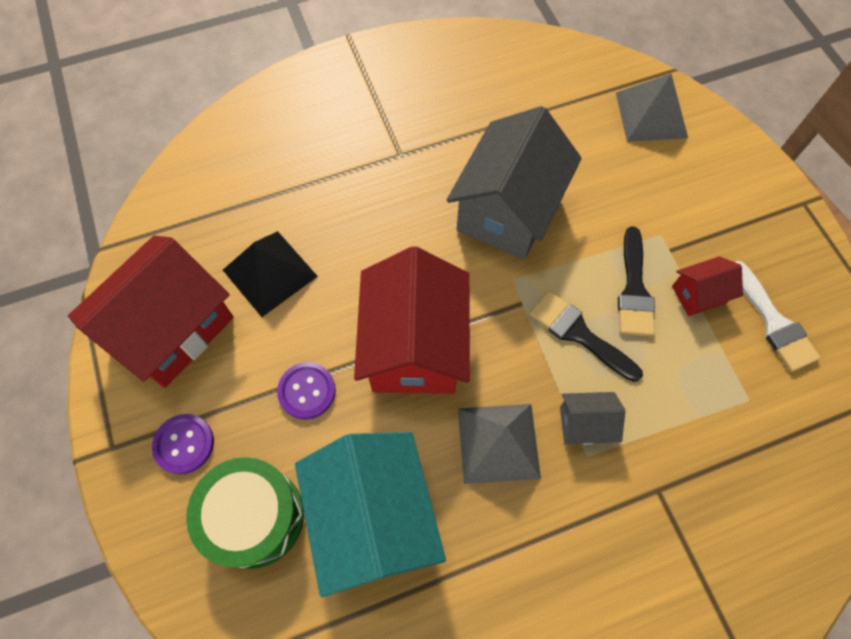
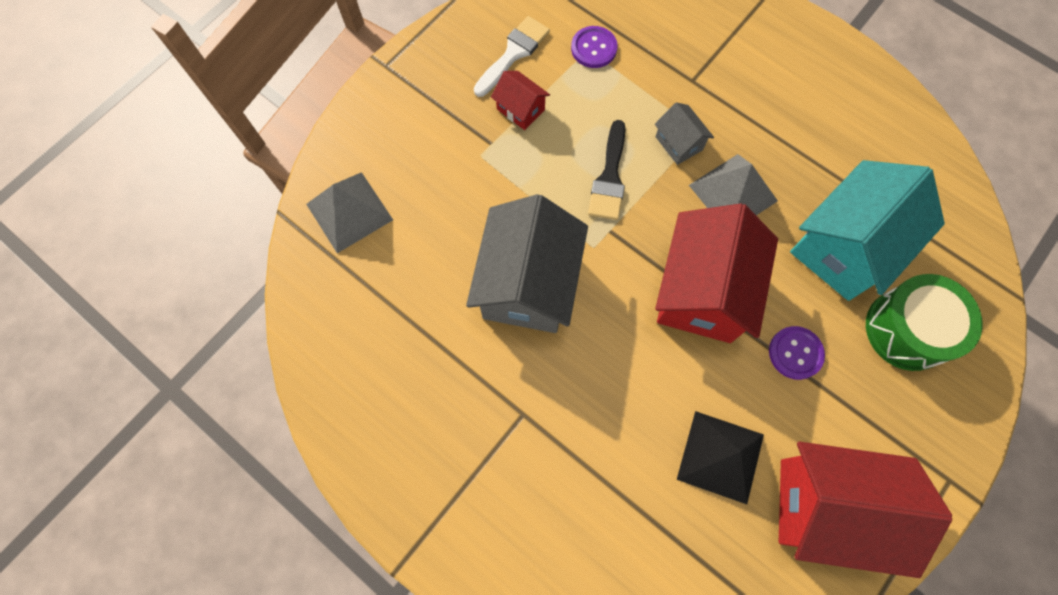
camera: 120 degrees left, 5 degrees up
purple button [152,414,214,474] -> purple button moved to [571,26,617,68]
red house [354,246,470,394] -> red house turned 45 degrees counterclockwise [655,203,778,343]
grey house [447,106,582,259] -> grey house turned 75 degrees counterclockwise [466,194,588,333]
black brush [618,226,655,337] -> none

